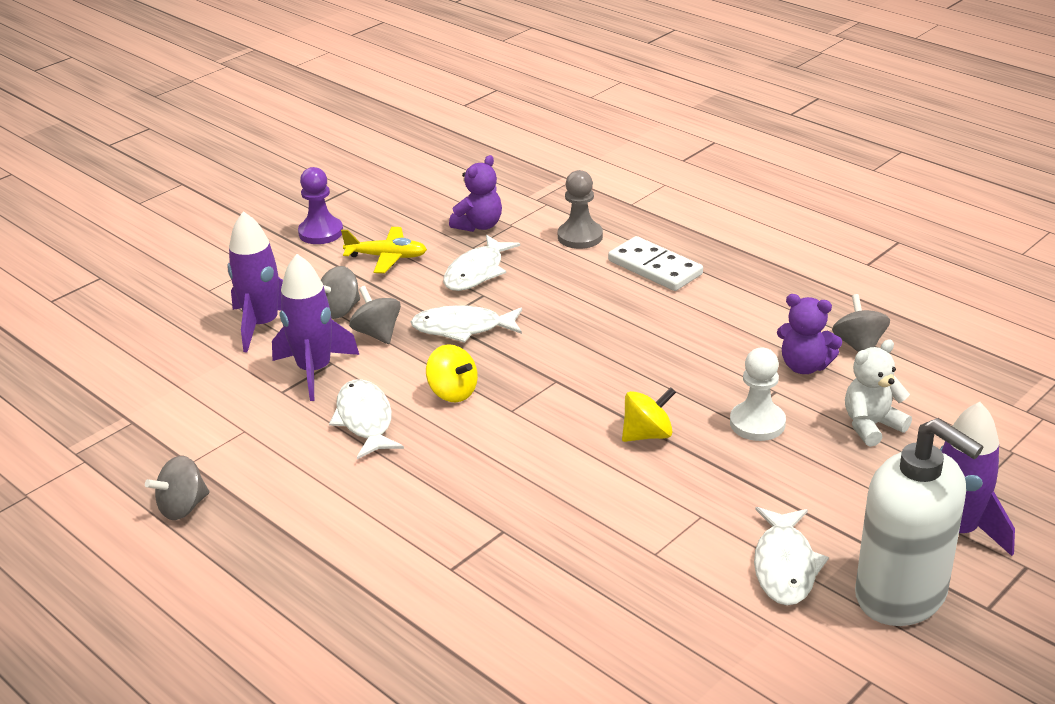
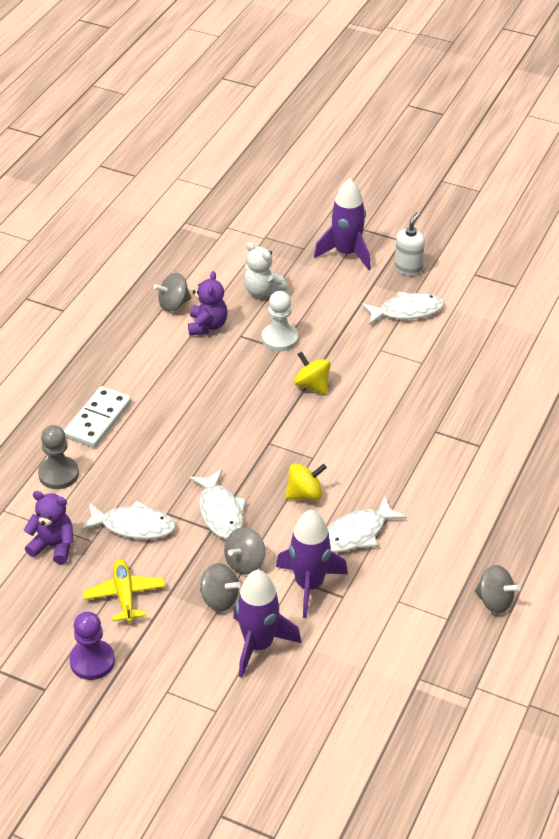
camera: 110 degrees left, 10 degrees up
yellow spinning top [426,344,478,402] -> yellow spinning top turned 45 degrees clockwise [285,463,327,500]
white soap dispenser [855,418,983,626] -> white soap dispenser [395,213,425,276], size x0.50

